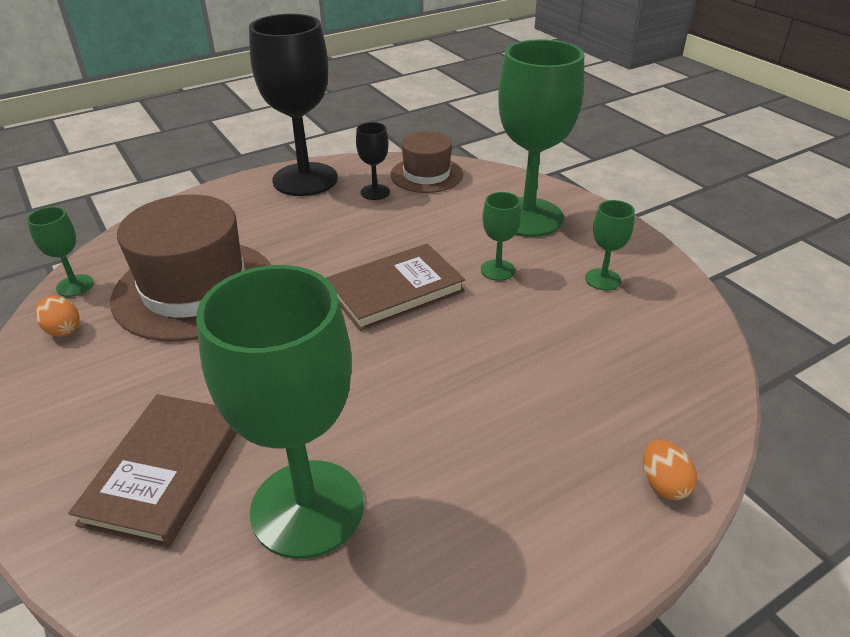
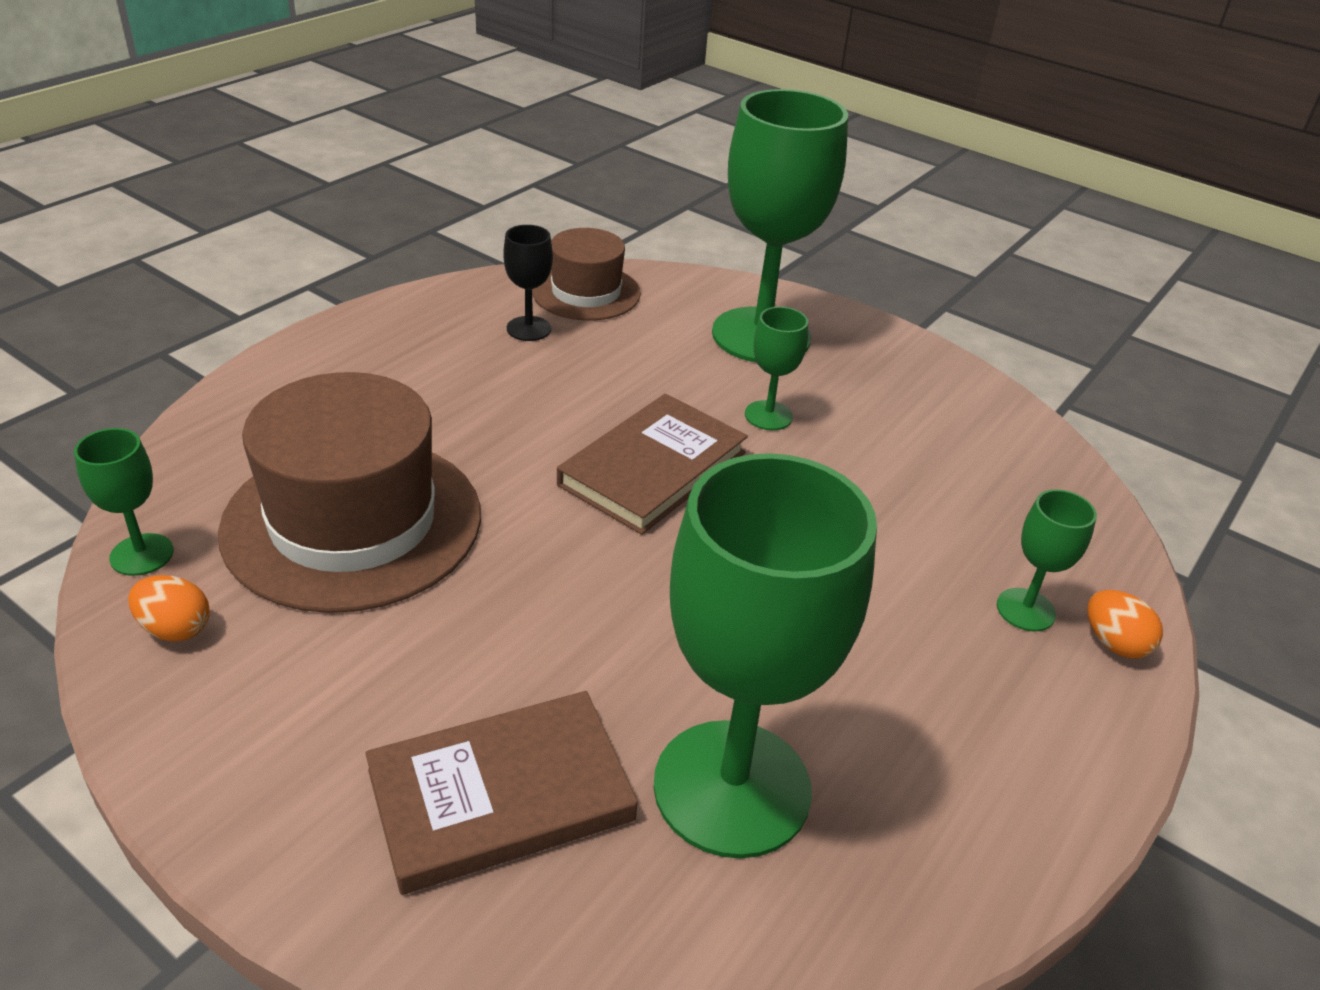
camera: 25 degrees left, 0 degrees up
brown book [68,394,237,548] -> brown book turned 75 degrees clockwise [365,691,638,895]
black goblet [249,14,338,196] -> none
green goblet [585,200,635,290] -> green goblet moved to [997,489,1097,631]

